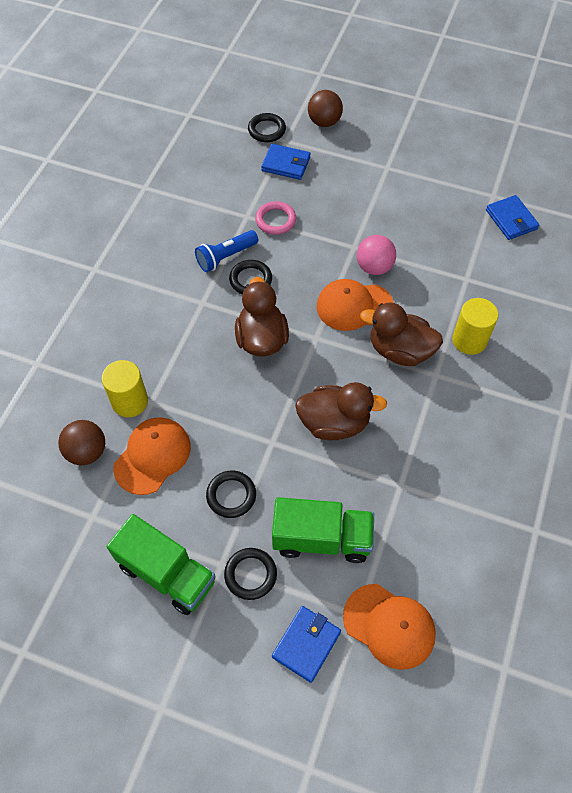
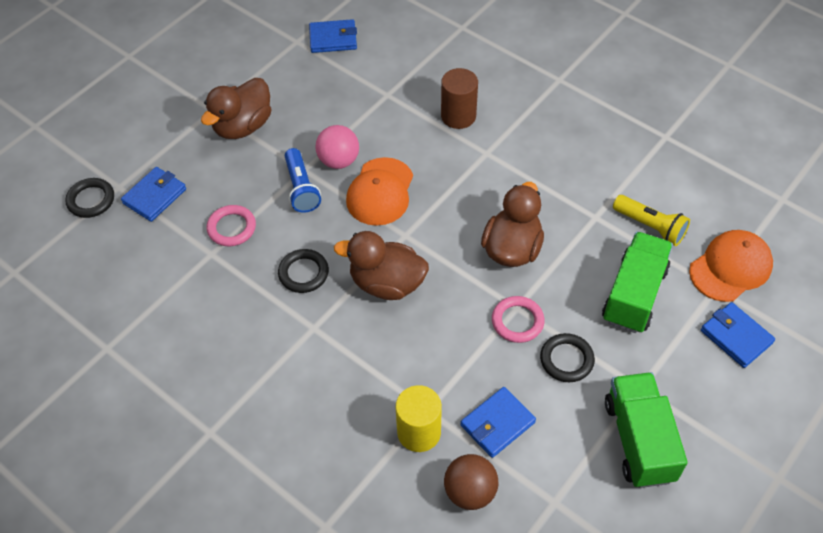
camera: 70 degrees left, 5 degrees down
green truck [107,514,215,615] -> green truck turned 60 degrees counterclockwise [605,372,688,488]
orange cap [113,417,191,495] -> blue wallet [460,387,536,458]
blue flashlight [195,230,258,272] -> blue flashlight moved to [285,148,321,213]
black ring [224,548,277,600] -> none
brown ball [308,90,343,127] -> none
brown duck [360,302,443,366] -> brown duck moved to [201,78,271,139]
yellow cylinder [452,298,498,355] -> brown cylinder [441,68,478,129]
none -> pink ring [492,296,545,343]
none -> yellow flashlight [613,195,690,246]

